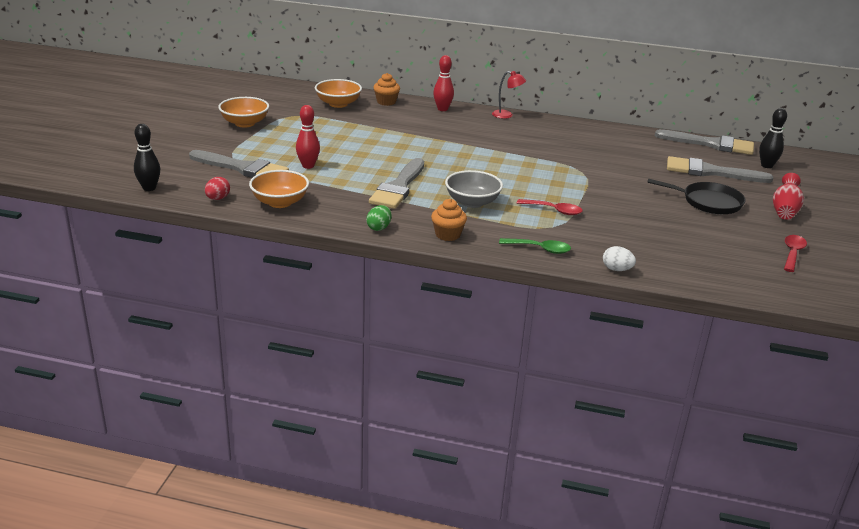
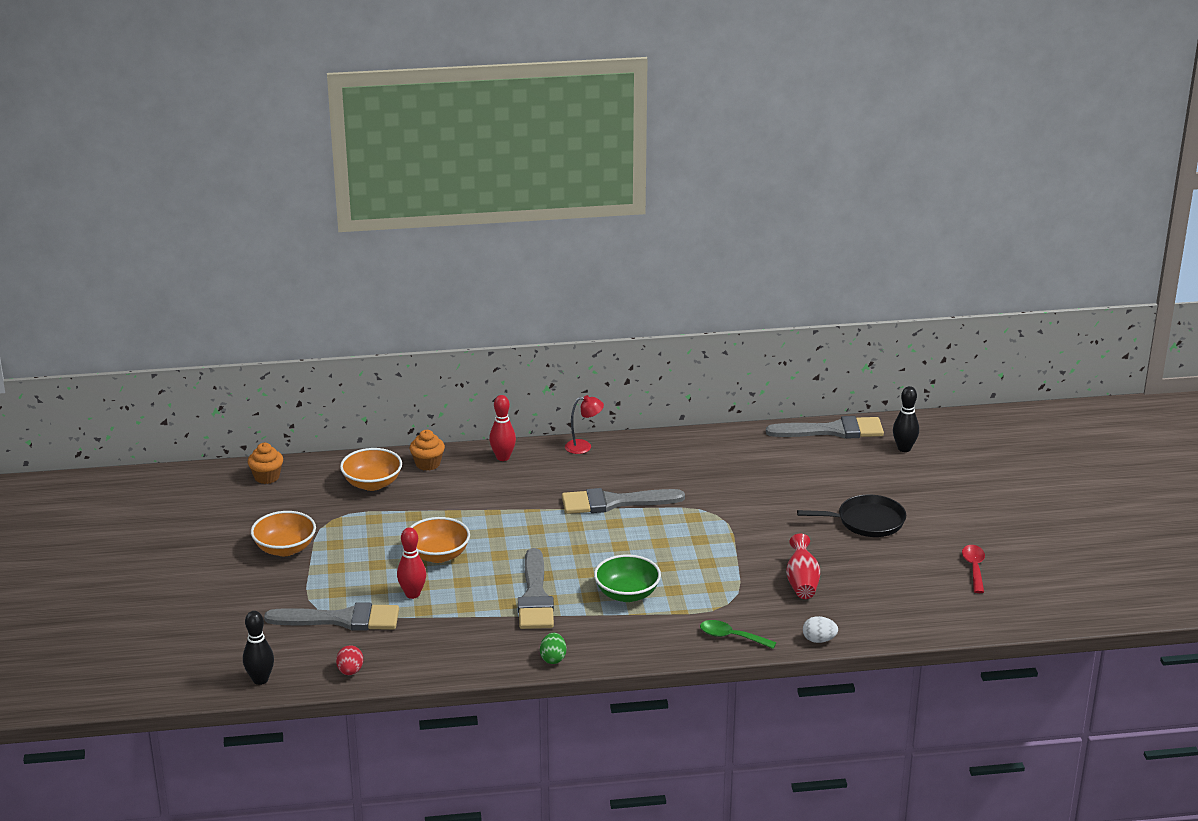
camera: 20 degrees left, 0 degrees up
orange bowl [249,170,309,208] -> orange bowl moved to [410,517,470,563]
orange cupcake [431,199,467,241] -> orange cupcake moved to [248,443,283,484]
grey bowl [445,170,503,208] -> green bowl [594,554,661,602]
green spoon [499,238,571,254] -> green spoon turned 150 degrees counterclockwise [700,620,777,649]
red spoon [517,199,582,215] -> none
grey brush [667,156,773,183] -> grey brush moved to [562,488,685,514]
red vase [773,173,804,220] -> red vase moved to [786,534,820,599]

